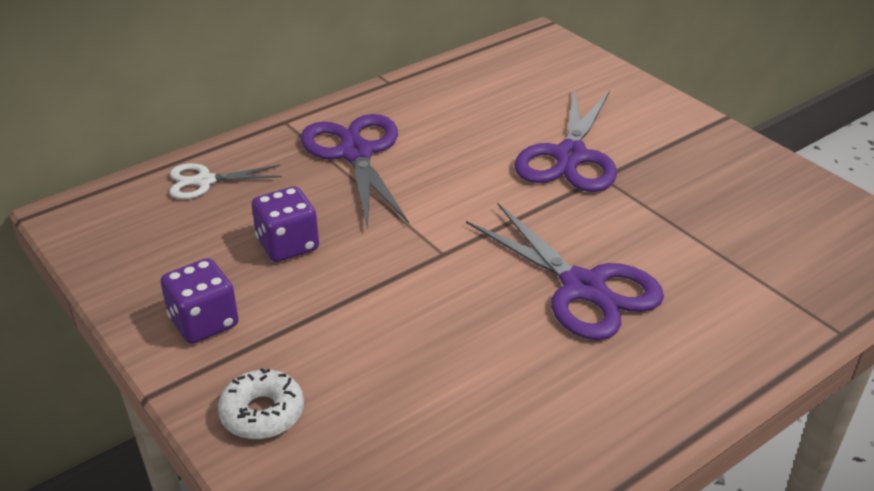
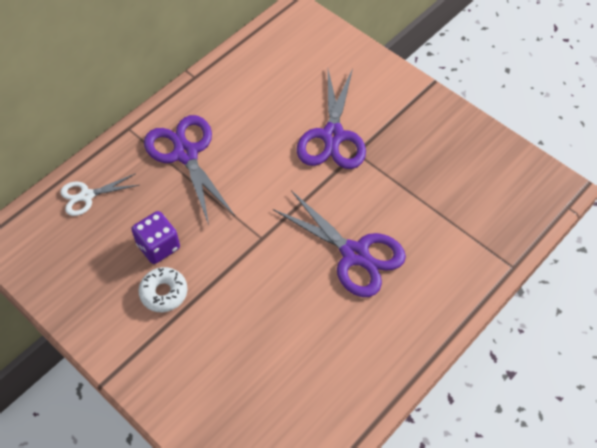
camera: 10 degrees left, 20 degrees up
purple dice [160,258,239,344] -> none
white donut [218,368,304,439] -> white donut moved to [138,267,187,312]

